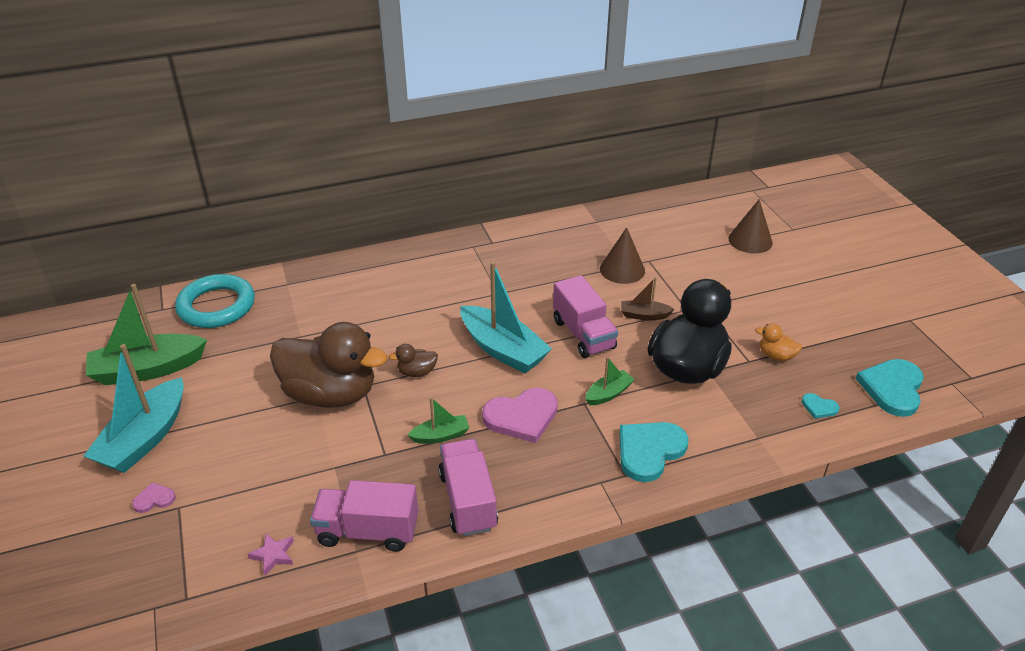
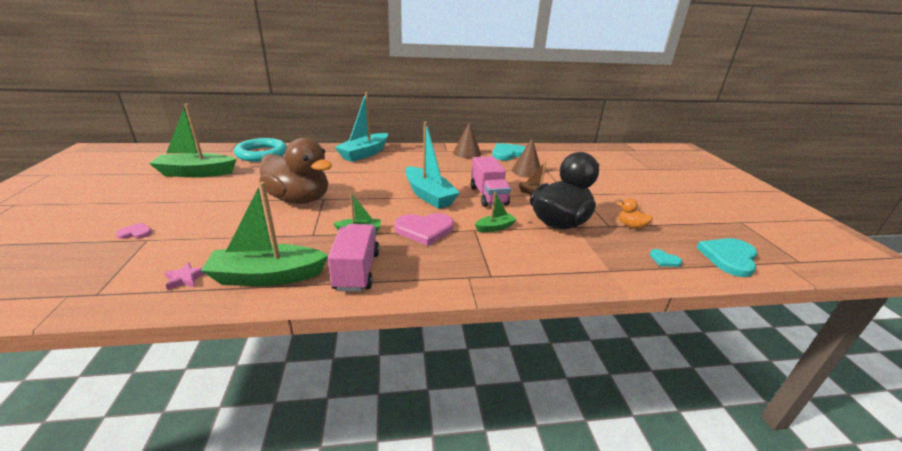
camera: 10 degrees right, 10 degrees down
turquoise boat [84,344,184,473] -> turquoise boat moved to [335,92,388,162]
pink truck [310,480,418,552] -> green boat [201,182,328,286]
brown duck [389,344,438,377] -> none
turquoise heart [619,422,688,482] -> turquoise heart moved to [492,143,526,161]
brown cone [728,199,773,254] -> brown cone moved to [453,122,481,158]

